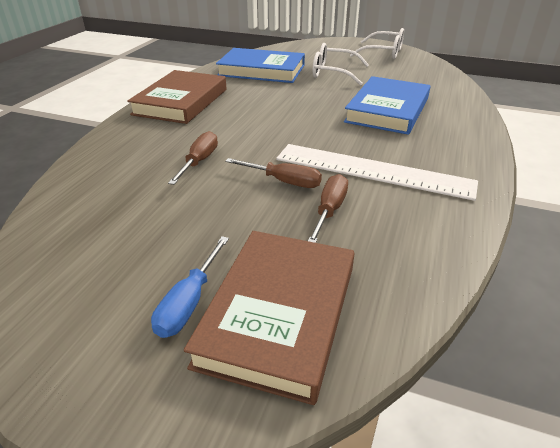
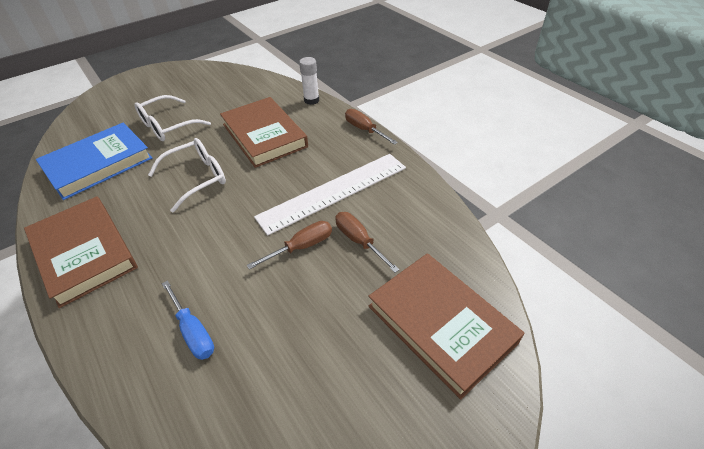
camera: 55 degrees left, 10 degrees up
blue screwdriver [151,236,229,338] -> blue screwdriver moved to [162,280,214,360]
brown screwdriver [168,131,218,185] -> brown screwdriver moved to [345,109,398,145]
blue book [344,76,430,135] -> brown book [220,97,308,168]
white glasses [350,28,404,59] -> white glasses moved to [148,138,226,213]
none -> white glue stick [299,57,319,105]

